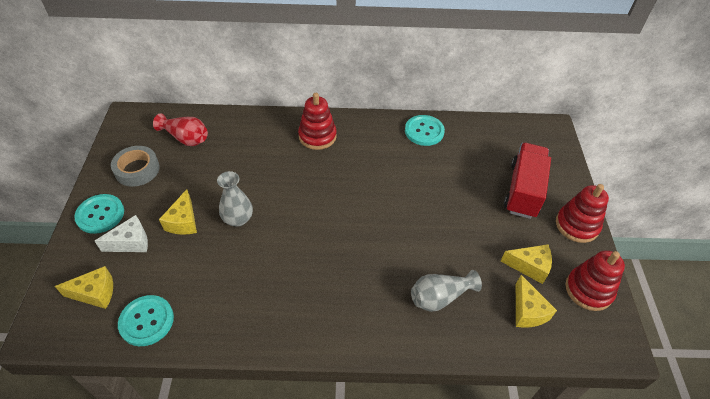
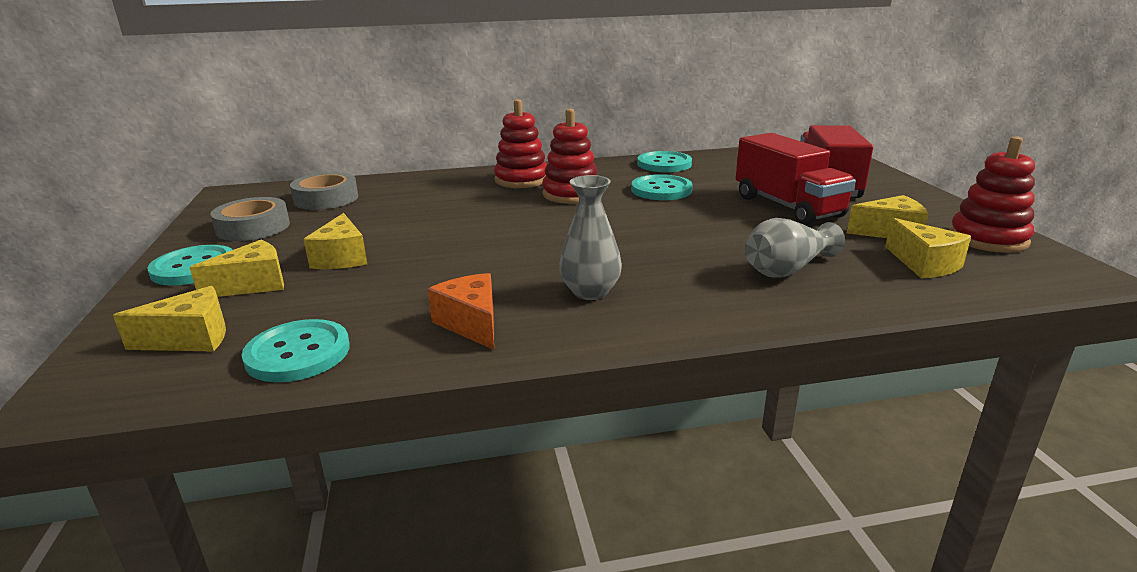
camera: 10 degrees left, 25 degrees down
white cheese [95,215,148,252] -> yellow cheese [189,240,284,297]
red vase [153,113,208,146] -> grey tape [290,172,358,210]
grey vase [217,171,253,227] -> grey vase moved to [559,175,622,300]
red stacking toy [556,184,609,243] -> red stacking toy moved to [542,109,597,204]
none -> orange cheese [428,273,494,350]
none -> turquoise button [631,174,693,200]
none -> red truck [736,133,856,225]

